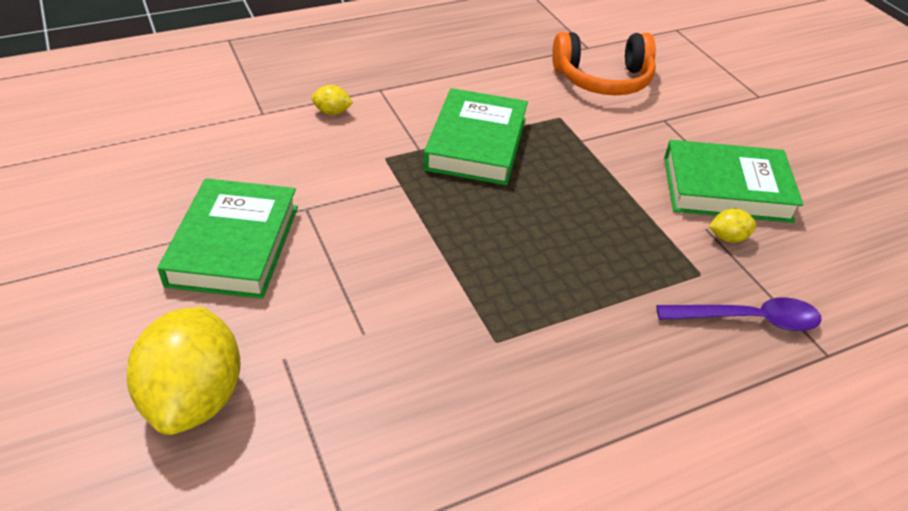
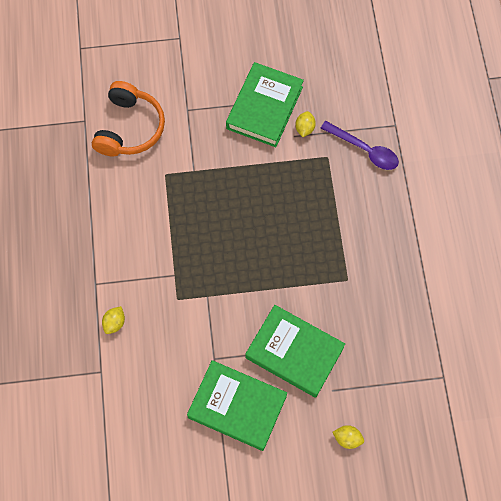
camera: 70 degrees left, 25 degrees up
yellow lemon [127,307,241,435] -> yellow lemon [333,425,364,449], size x0.42
green book [423,88,528,185] -> green book moved to [245,305,345,398]
purple spoon [656,297,822,331] -> purple spoon turned 105 degrees clockwise [321,121,399,170]

